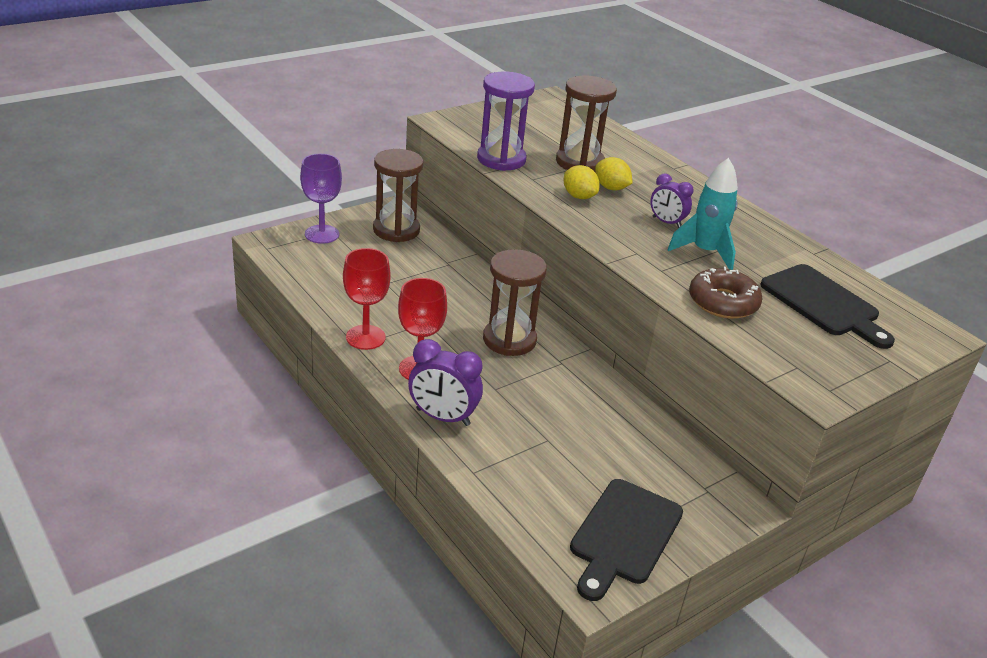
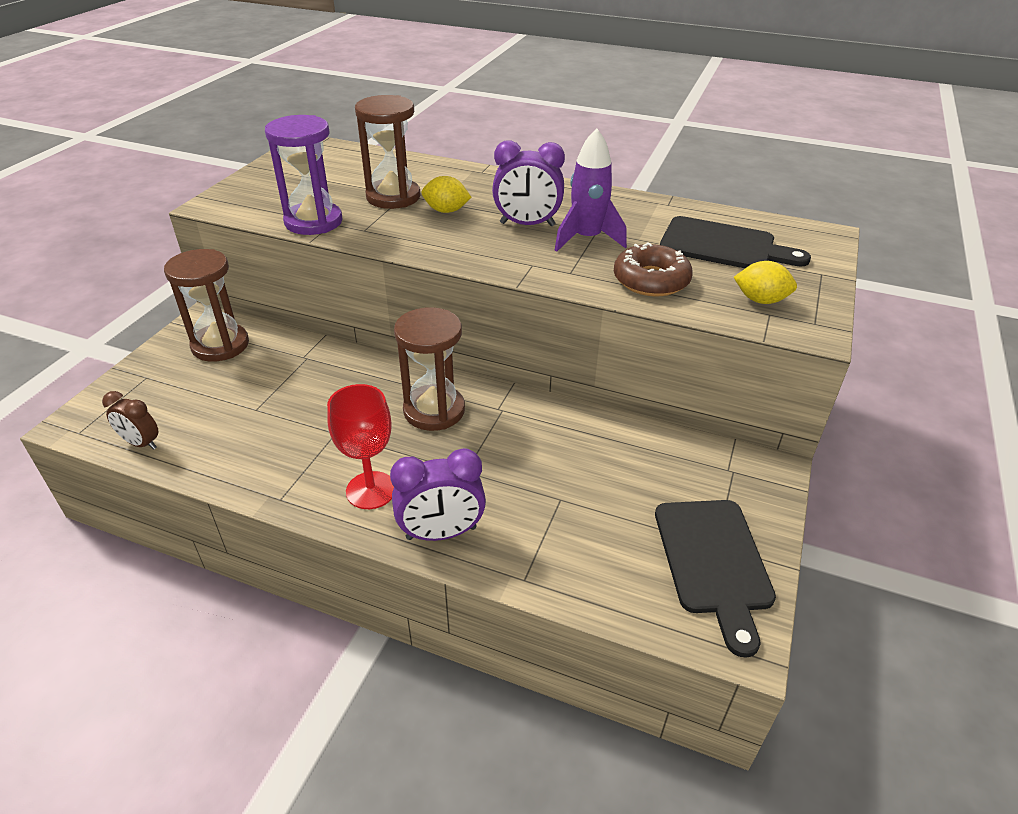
camera: 30 degrees left, 5 degrees up
purple goblet [300,154,342,244] -> none
red goblet [343,248,391,350] -> none
yellow lemon [564,165,600,199] -> yellow lemon moved to [734,261,797,304]
purple clock [650,173,694,228] -> purple clock [492,140,565,226], size x1.57
turquoise rocket [667,158,738,270] -> purple rocket [555,128,627,252]
none -> brown clock [102,391,159,450]

